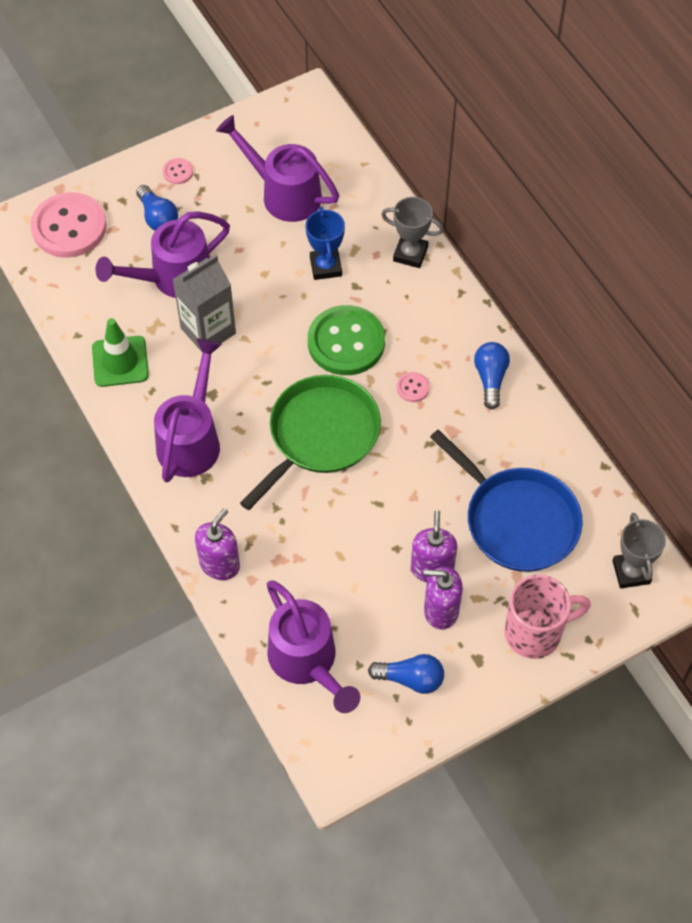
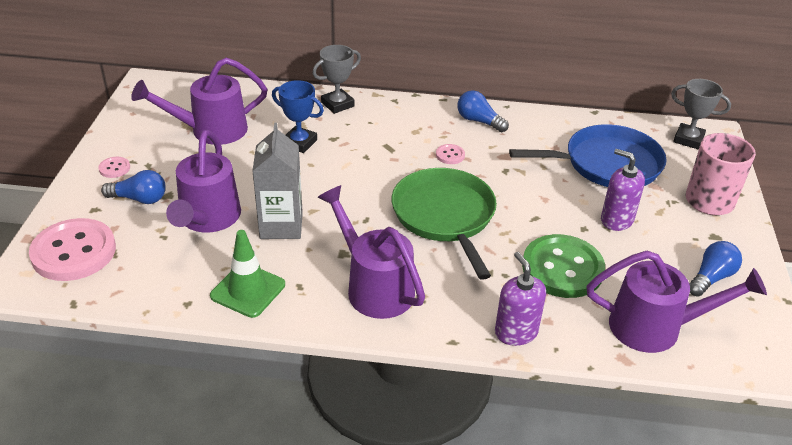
camera: 55 degrees left, 20 degrees down
green button [308,305,385,375] -> green button moved to [522,234,605,298]
purple soap dispenser [424,566,463,630] -> none

